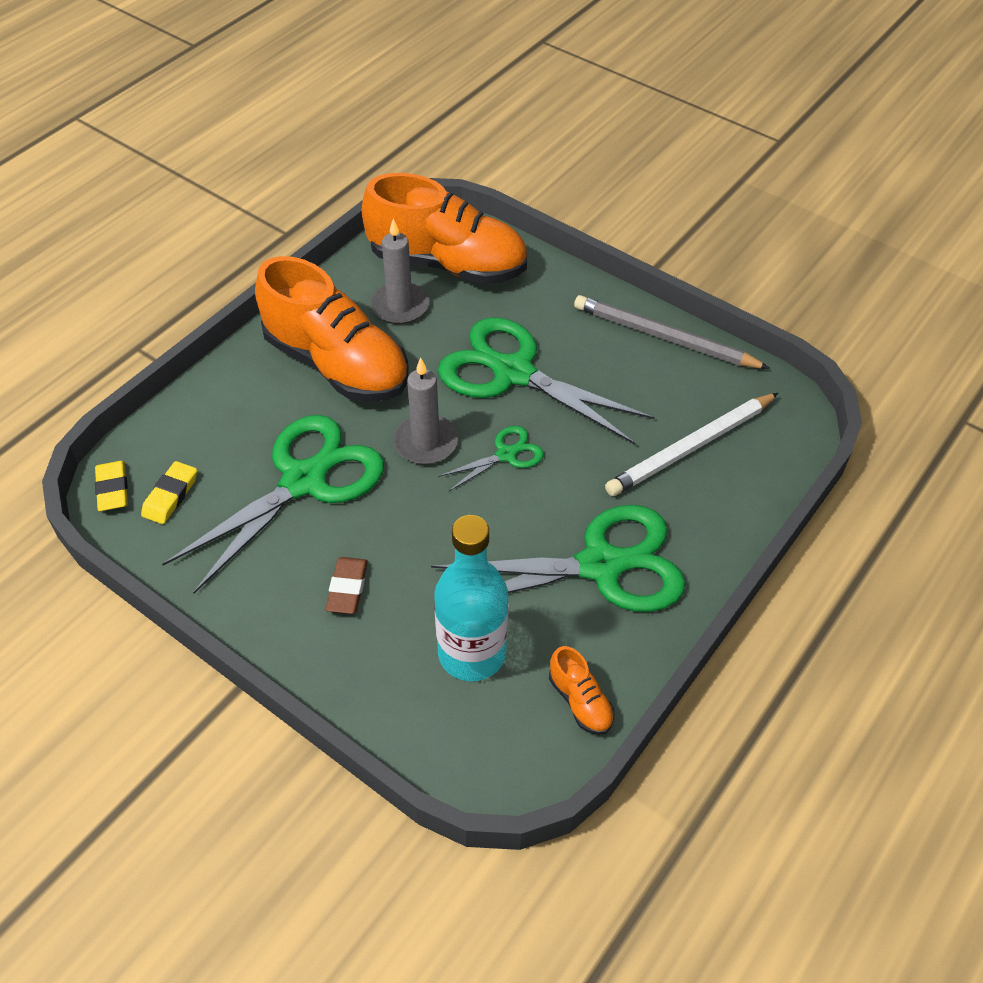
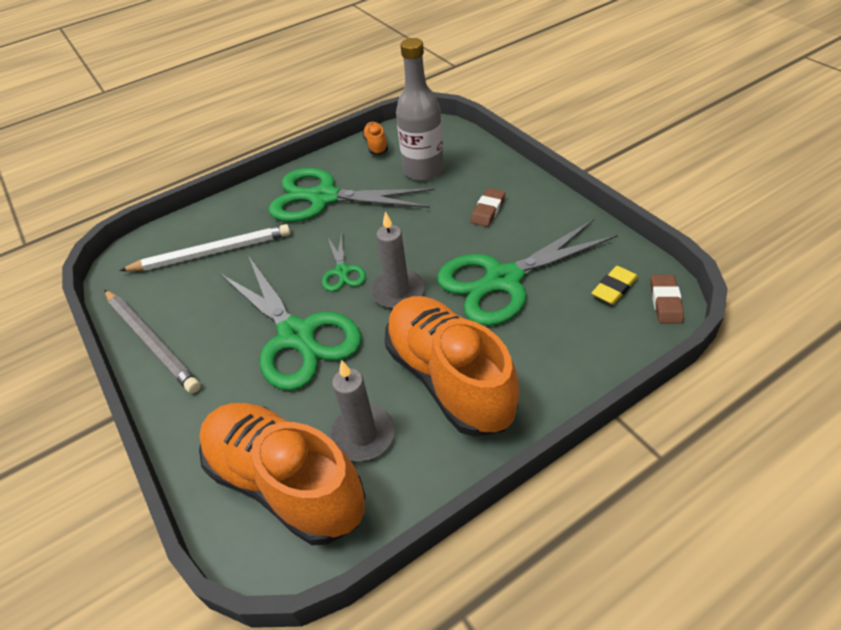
camera: 155 degrees left, 5 degrees down
yellow eraser [95,461,128,511] -> brown eraser [650,275,684,324]
turquoise bottle [434,515,509,681] -> grey bottle [396,38,444,181]
green scissors [438,426,544,491] -> green scissors turned 90 degrees counterclockwise [322,232,366,292]

